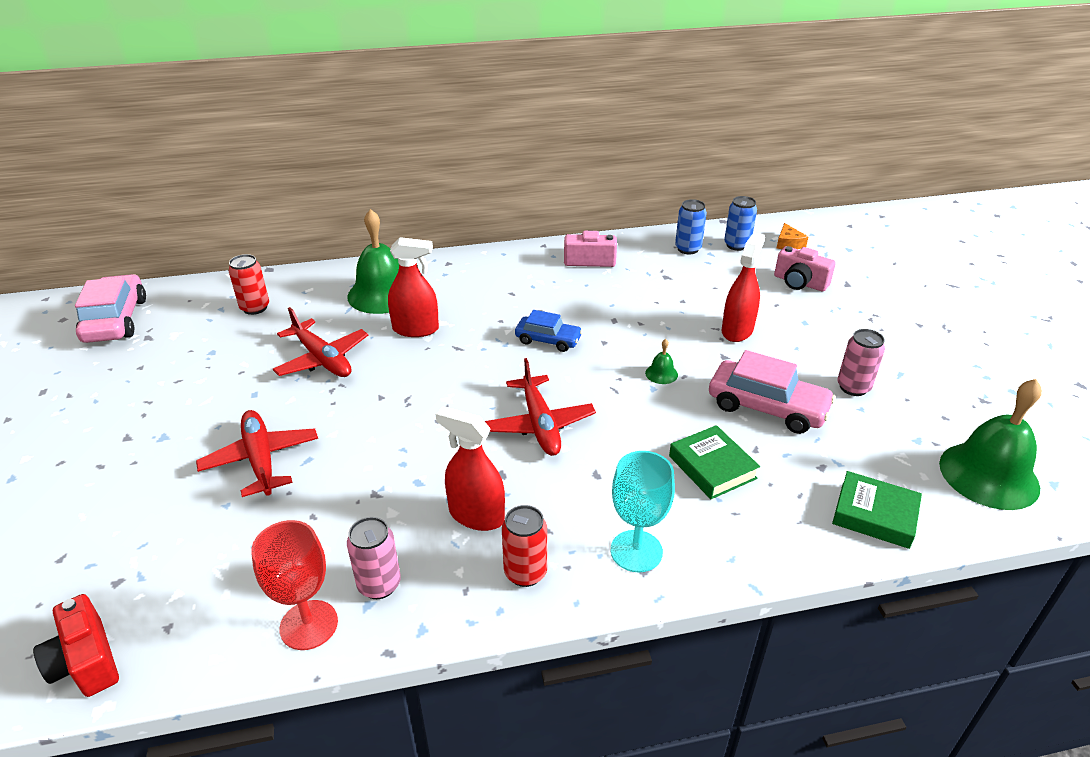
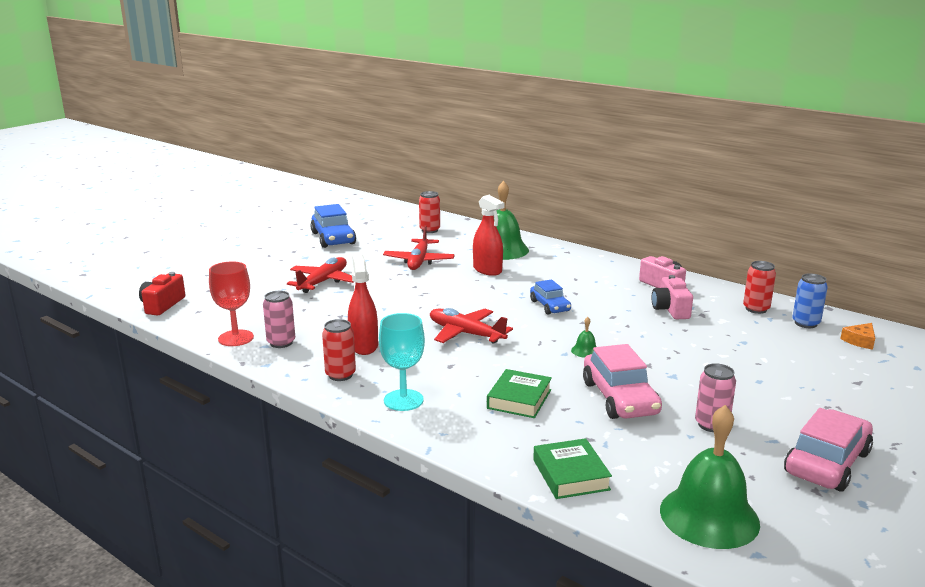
camera: 50 degrees right, 15 degrees down
pink car [75,274,146,343] -> pink car moved to [784,408,873,492]
red plane [485,358,596,456] -> red plane turned 90 degrees clockwise [430,308,513,344]
blue can [675,199,707,254] -> red can [743,261,776,314]
red spray bottle [722,232,765,342] -> none
pink camera [774,246,836,291] -> pink camera moved to [651,275,693,319]
none -> blue car [310,204,356,248]

